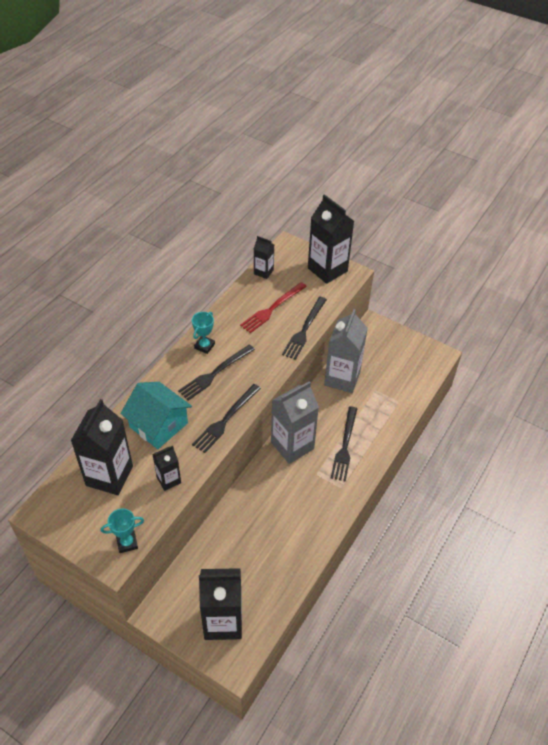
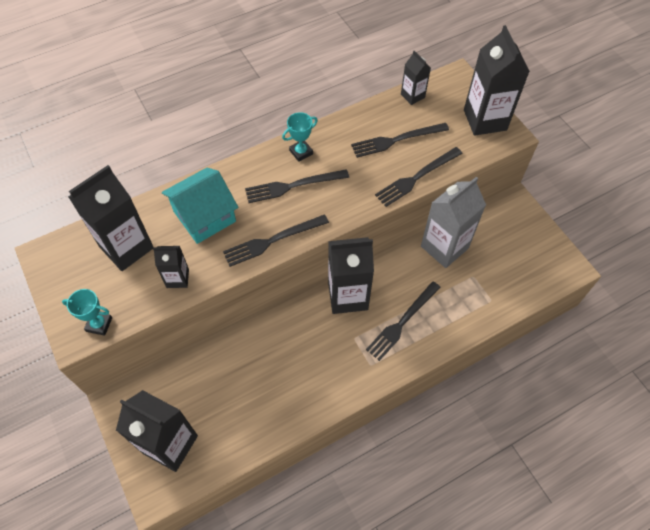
camera: 30 degrees right, 10 degrees up
turquoise house [121,382,192,449] -> turquoise house turned 75 degrees clockwise [162,168,238,244]
red fork [240,282,307,333] -> black fork [351,123,449,158]
grey carton [271,381,319,464] -> black carton [328,237,374,314]

